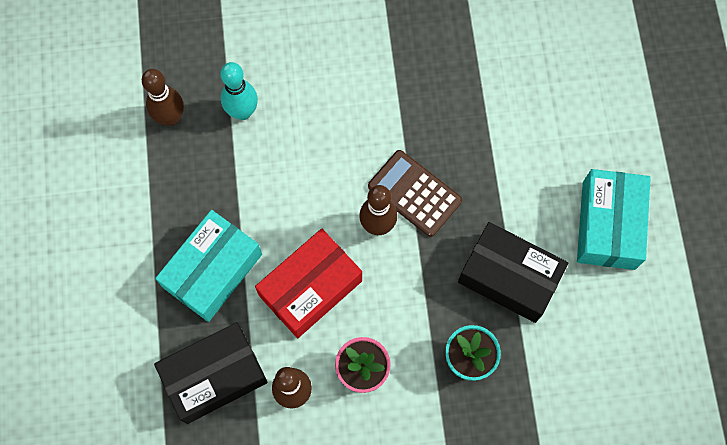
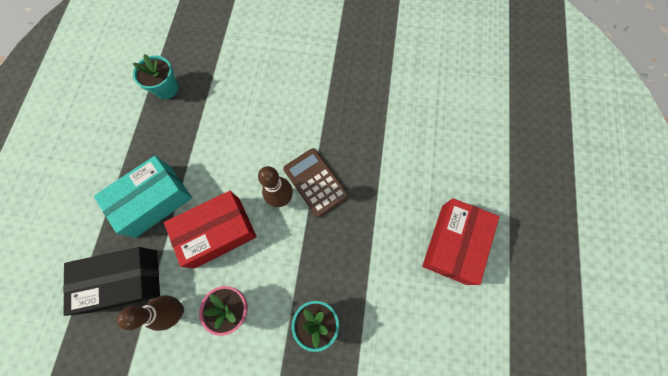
camera: 15 degrees right, 0 degrees up
brown bowling pin [142,69,184,126] -> turquoise flower pot [133,54,179,99]
turquoise bowling pin [220,62,258,120] -> none
black box [458,222,568,323] -> none
turquoise box [577,169,651,270] -> red box [422,198,499,285]

